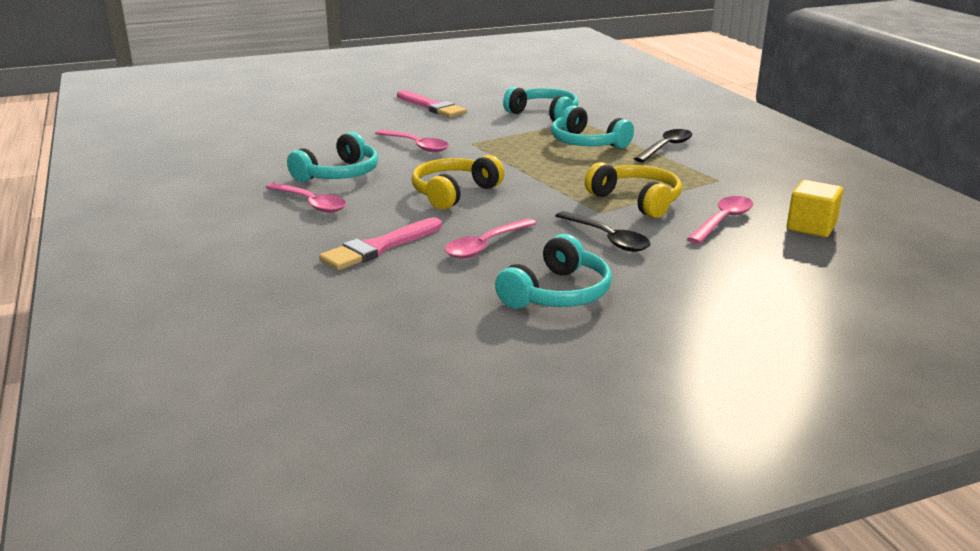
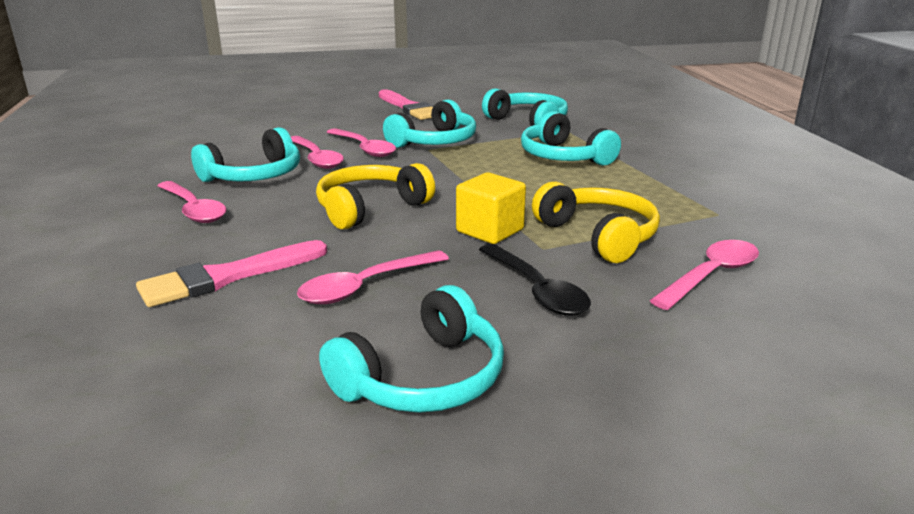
camera: 10 degrees right, 0 degrees up
black spoon [634,129,692,162] -> none
yellow cube [787,180,843,237] -> yellow cube moved to [456,172,526,244]
none -> pink spoon [291,136,344,169]
none -> turquoise headphones [383,99,476,148]

